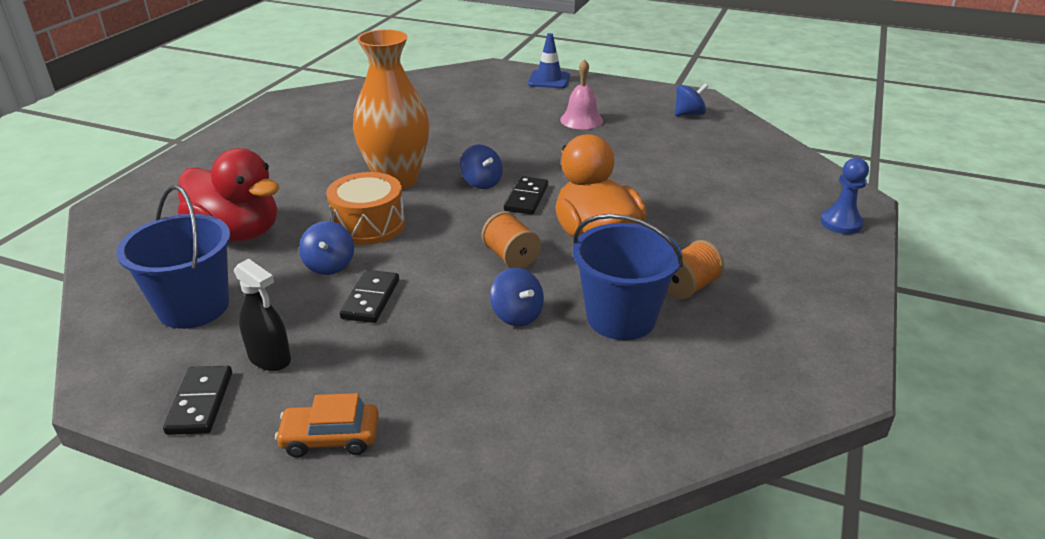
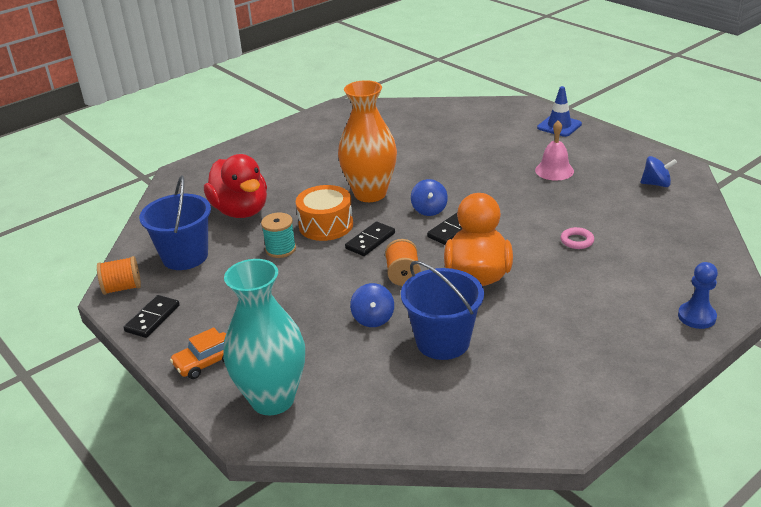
camera: 30 degrees right, 0 degrees up
black spray bottle [234,258,291,371] -> none
orange car [275,393,379,457] -> orange car turned 60 degrees counterclockwise [170,327,226,379]
blue spinning top [299,221,354,275] -> turquoise spool [261,213,296,258]
black domino [340,270,399,323] -> black domino moved to [345,222,395,256]
orange spool [667,240,724,299] -> orange spool moved to [97,256,141,295]
none -> turquoise vase [223,259,305,415]
none -> pink ring [561,227,594,249]

